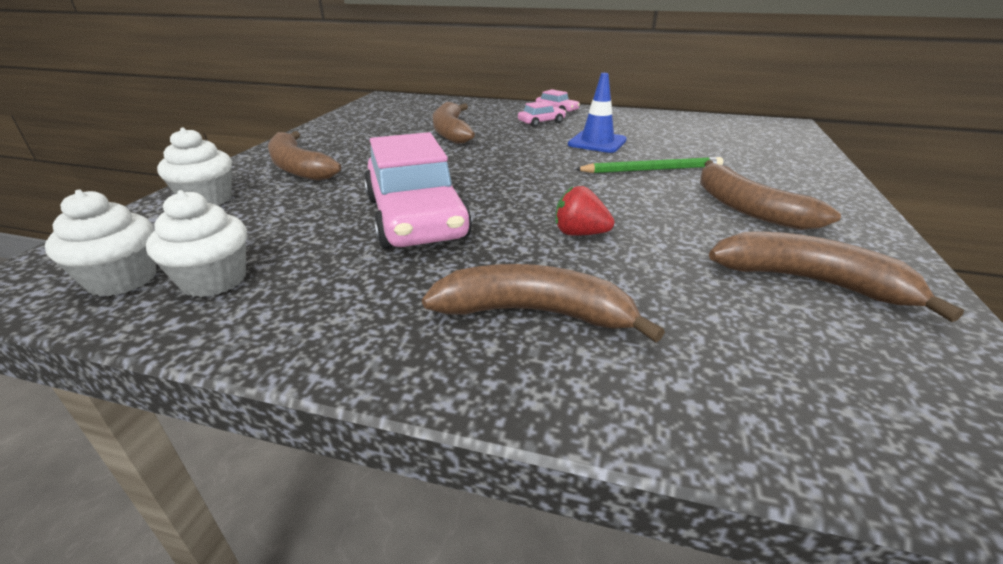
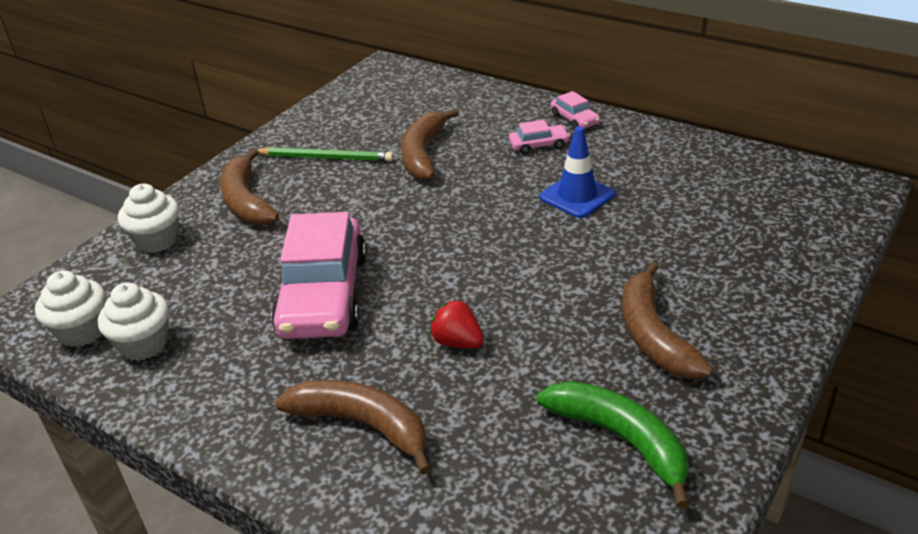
camera: 20 degrees right, 5 degrees up
green pencil [575,157,723,173] -> green pencil moved to [257,147,394,161]
brown banana [709,231,964,322] -> green banana [537,381,689,508]

